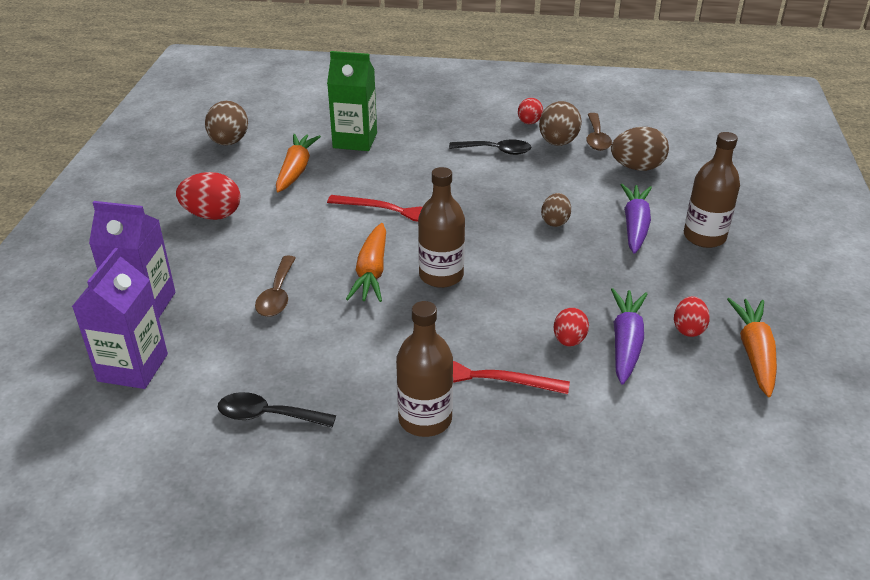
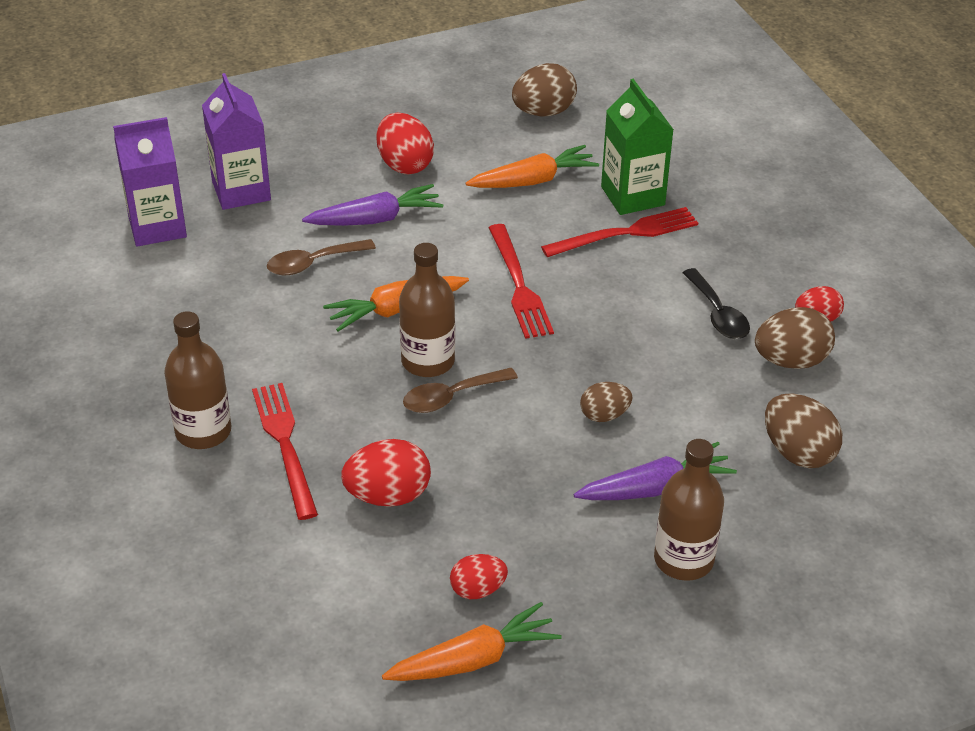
camera: 60 degrees right, 5 degrees up
black spoon [218,392,336,427] -> none
red egg [554,308,589,347] -> red egg [341,439,431,507], size x1.60
brown spoon [586,113,612,151] -> brown spoon moved to [403,368,518,413]
purple carrot [611,288,647,385] -> purple carrot moved to [302,184,444,226]
none -> red fork [541,207,698,257]

